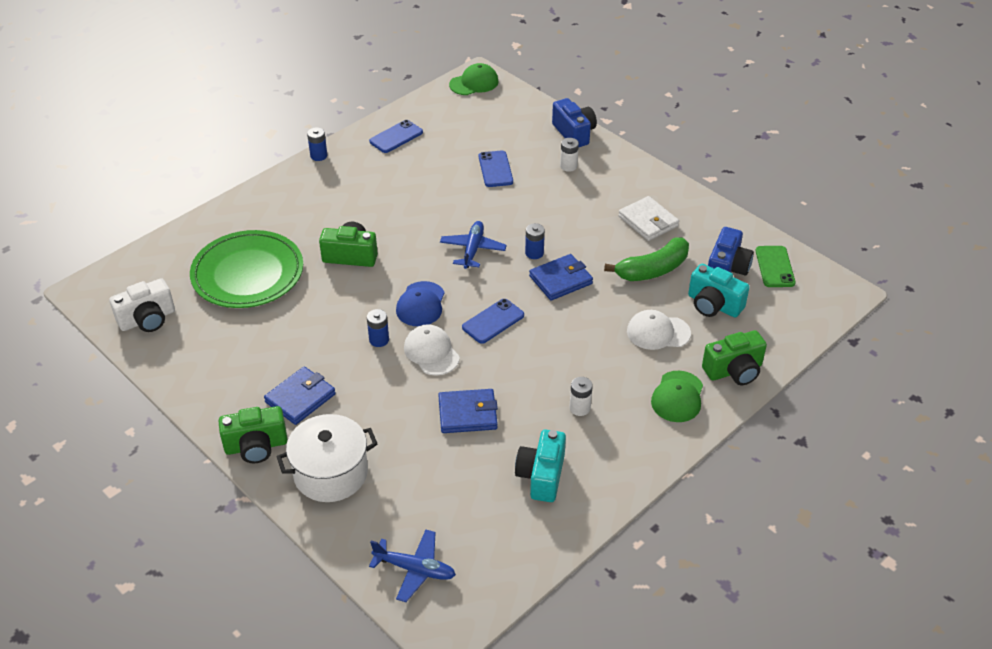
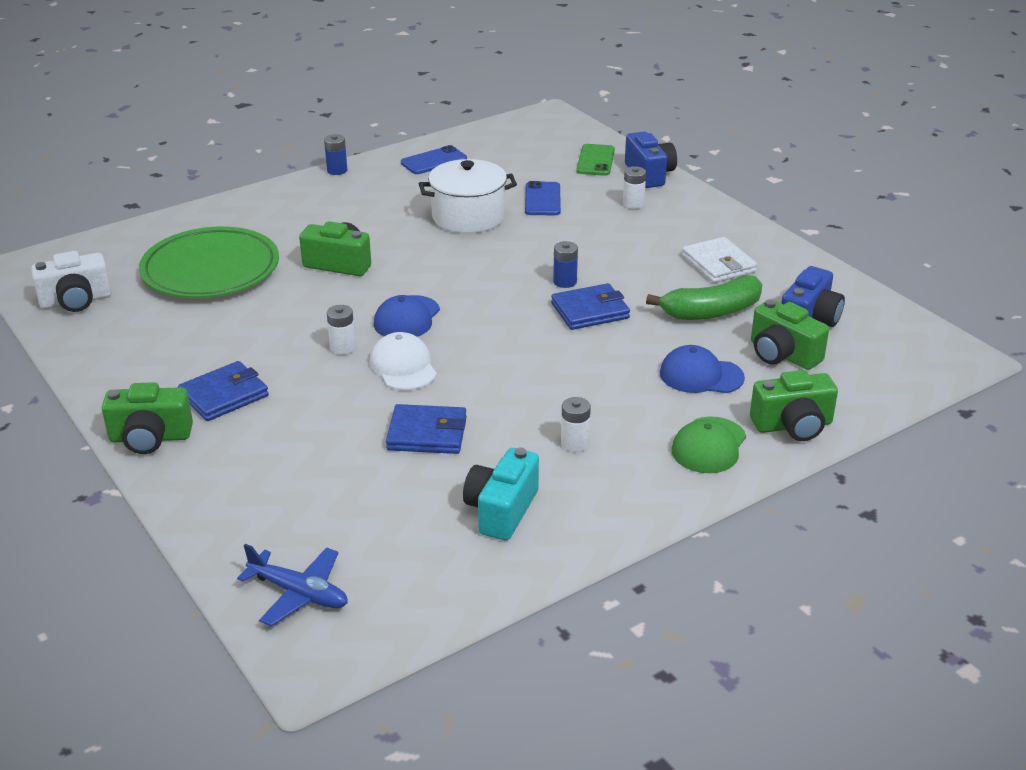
camera: 10 degrees right, 10 degrees down
white pot [276,414,378,502] -> white pot moved to [419,159,517,233]
blue battery [367,309,389,347] -> white battery [327,305,356,355]
blue plane [440,221,507,269] -> none
green cap [449,63,499,95] -> none
blue phone [462,299,524,344] -> none
white cap [627,310,691,350] -> blue cap [660,345,745,393]
turquoise camera [688,264,750,317] -> green camera [751,299,829,370]
green phone [756,246,796,287] -> green phone moved to [576,144,615,176]

